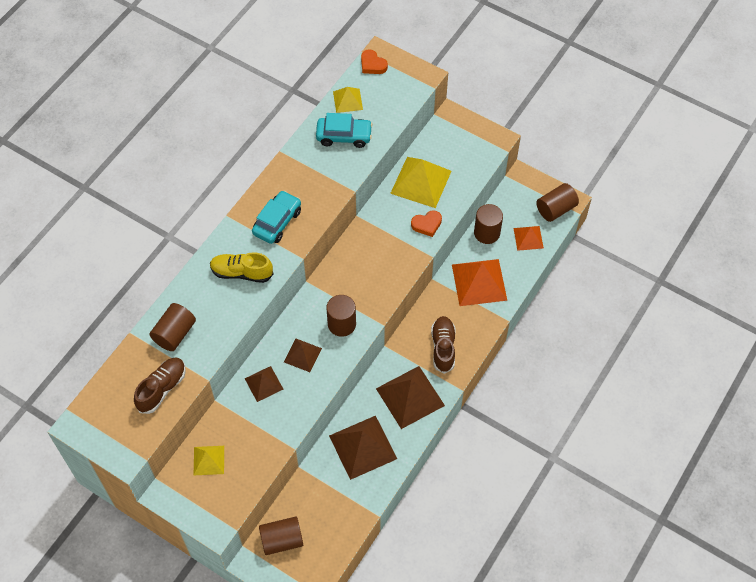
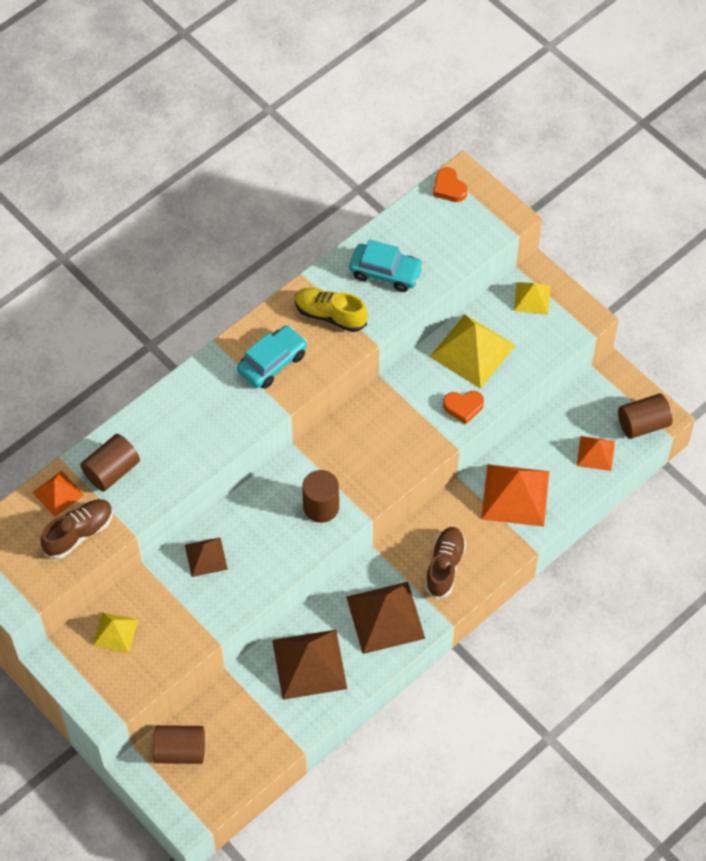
camera: 15 degrees right, 0 degrees up
yellow shoe [210,252,274,283] -> yellow shoe moved to [295,288,368,332]
brown pyramid [284,339,322,372] -> none
yellow pyramid [333,87,363,113] -> yellow pyramid moved to [514,282,551,315]
brown cylinder [474,204,503,244] -> none
none -> orange pyramid [32,471,84,517]

